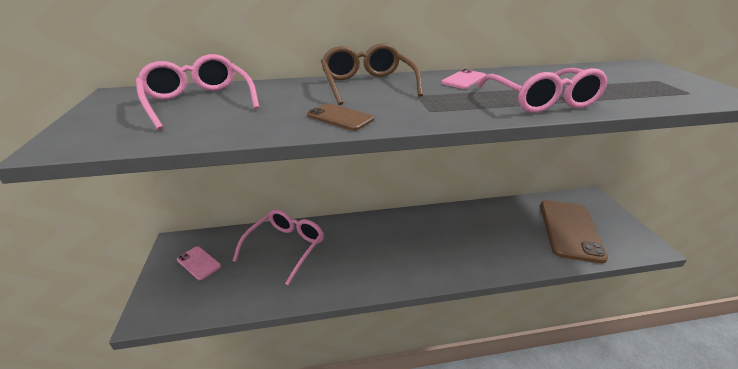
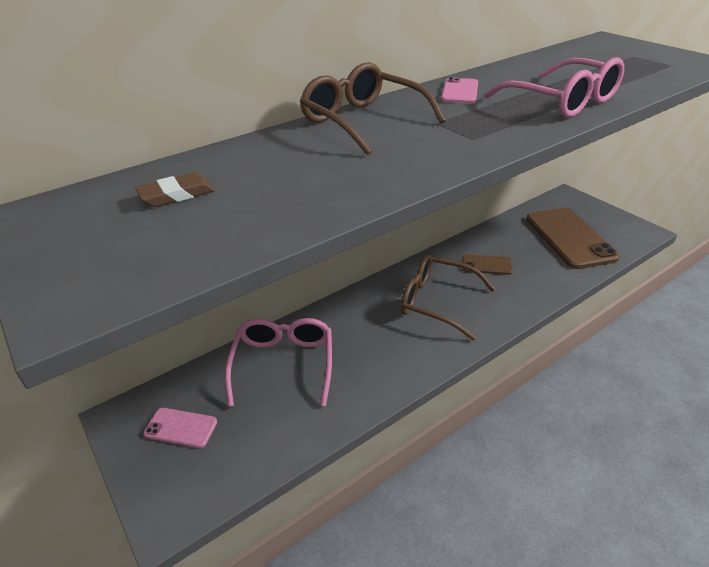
camera: 25 degrees left, 5 degrees up
pink glasses [136,54,260,130] -> brown eraser [135,172,215,207]
brown phone [307,103,374,131] -> brown phone moved to [462,254,513,275]
none -> brown glasses [401,254,496,340]

